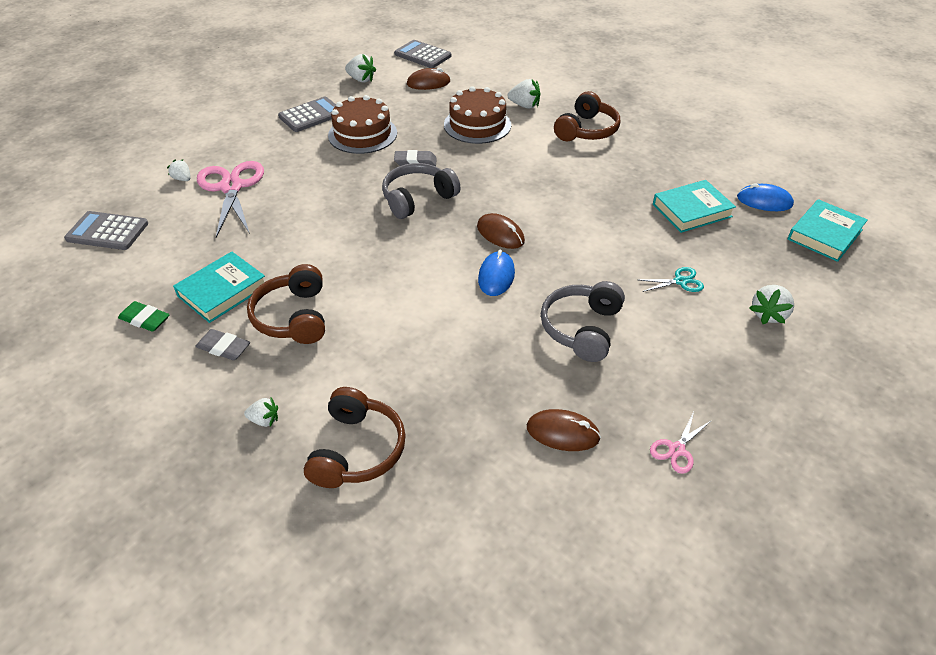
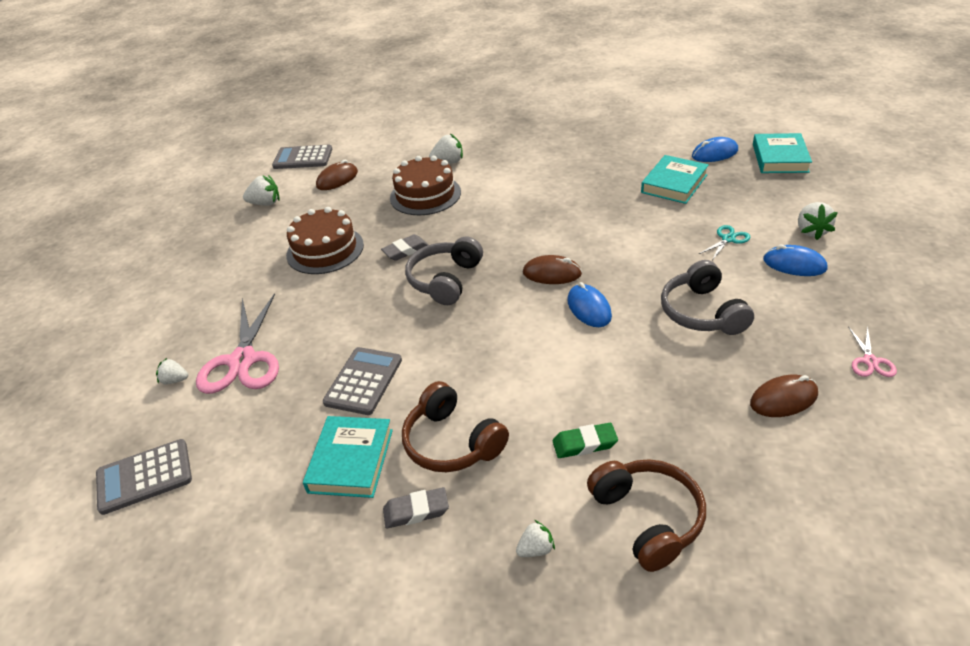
camera: 30 degrees left, 5 degrees down
green eraser [118,301,170,332] -> green eraser moved to [553,423,618,458]
pink scissors [197,161,264,237] -> pink scissors turned 135 degrees counterclockwise [196,293,279,394]
grey calculator [278,97,336,132] -> grey calculator moved to [323,347,402,415]
brown headphones [554,91,620,141] -> none
none -> blue mouse [763,245,828,276]

